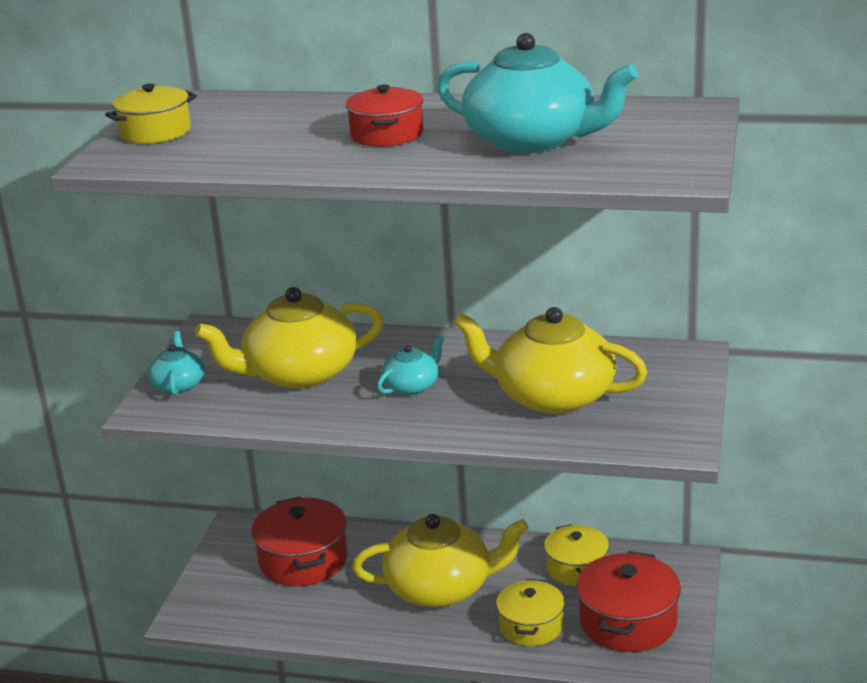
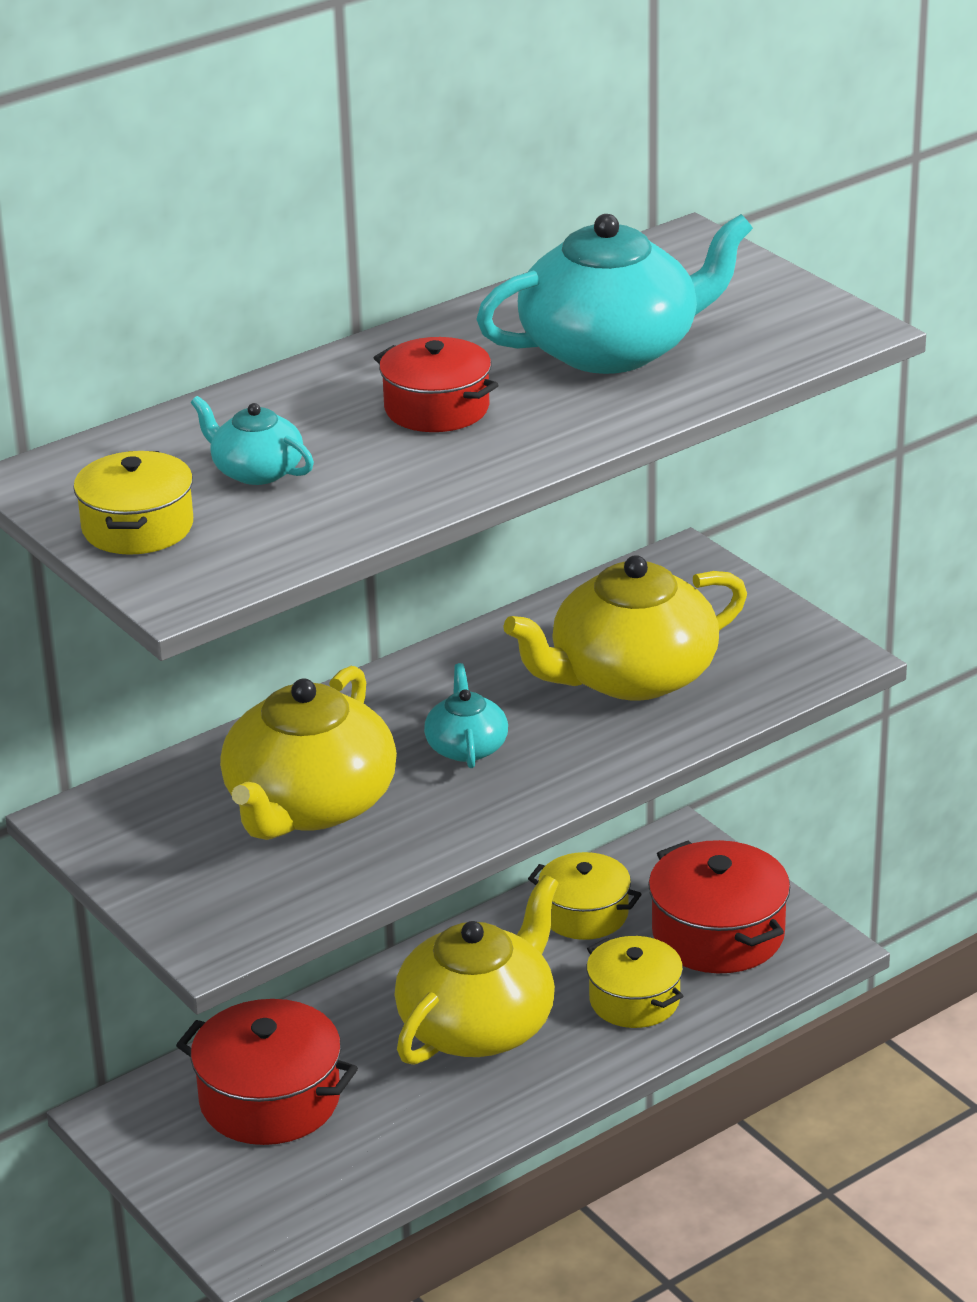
camera: 50 degrees left, 5 degrees up
turquoise teapot [148,331,205,396] -> turquoise teapot moved to [191,396,314,485]

